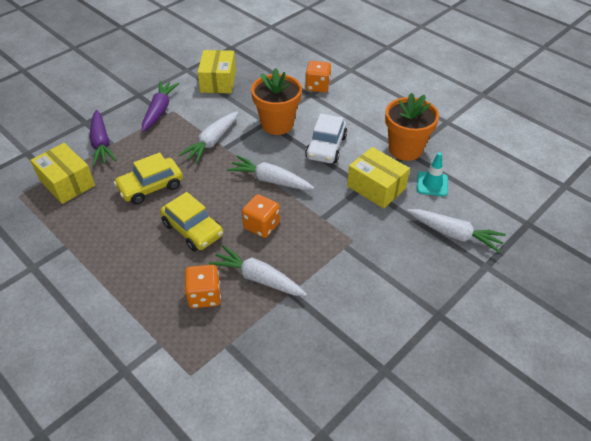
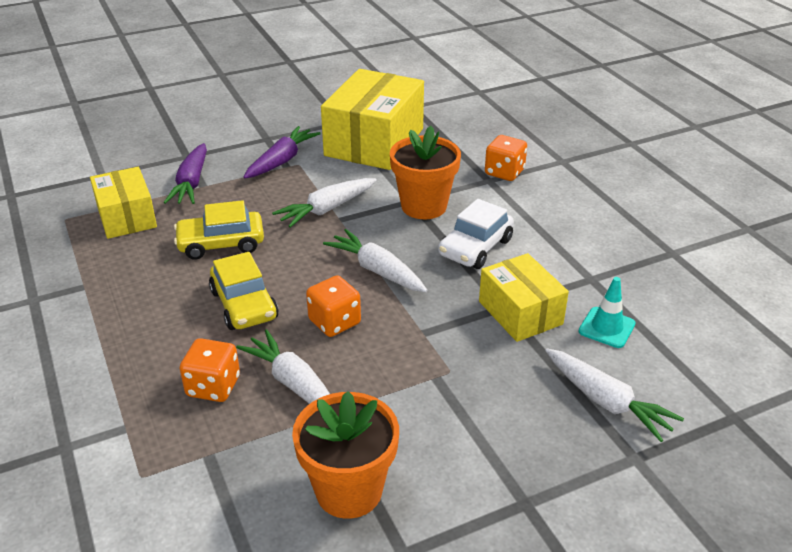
camera: 20 degrees right, 10 degrees down
yellow box [197,50,236,93] -> yellow box [321,69,424,170], size x1.67
orange flower pot [385,93,439,161] -> orange flower pot moved to [292,391,399,519]

